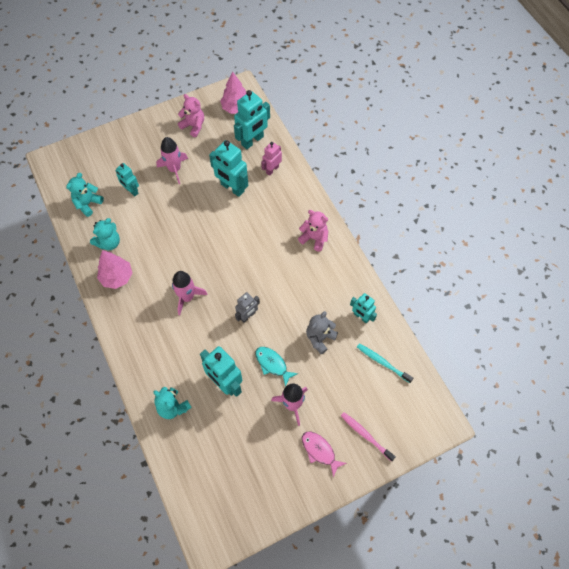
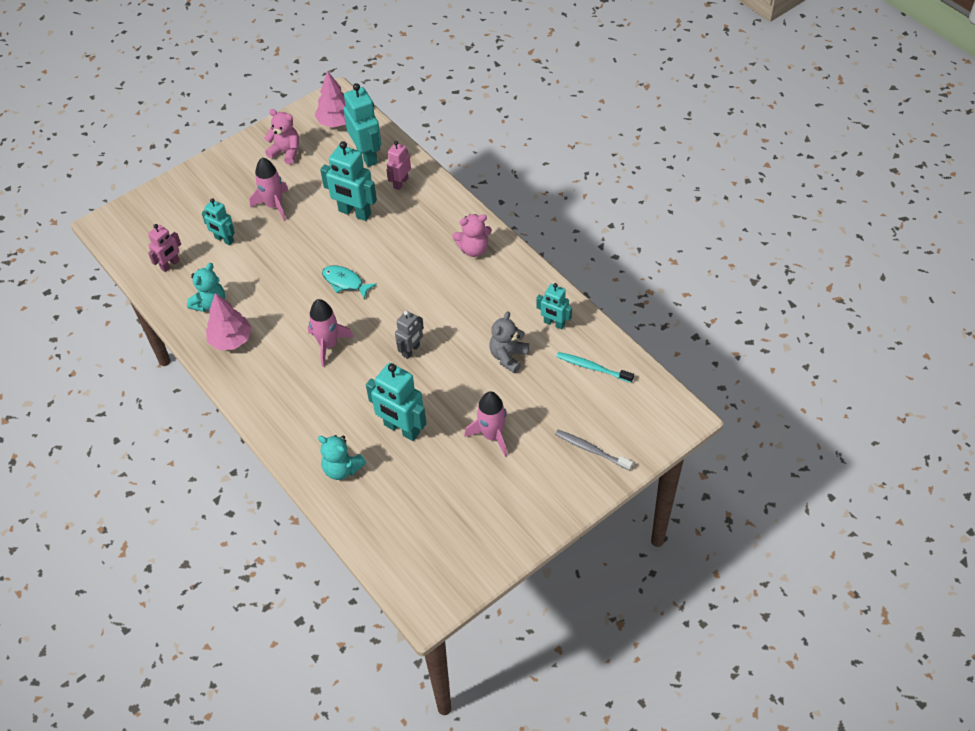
camera: 10 degrees left, 10 degrees down
turquoise teddy bear [66,173,104,217] -> pink robot [148,224,181,272]
turquoise robot [234,90,270,149] -> turquoise robot turned 60 degrees counterclockwise [344,83,382,167]
turquoise fish [255,347,298,387] -> turquoise fish moved to [322,265,377,300]
pink teddy bear [298,210,328,252] -> pink teddy bear turned 150 degrees clockwise [452,214,492,257]
pink fish [302,432,347,477] -> none
pink toothbrush [341,412,396,462] -> grey toothbrush [555,430,633,471]

